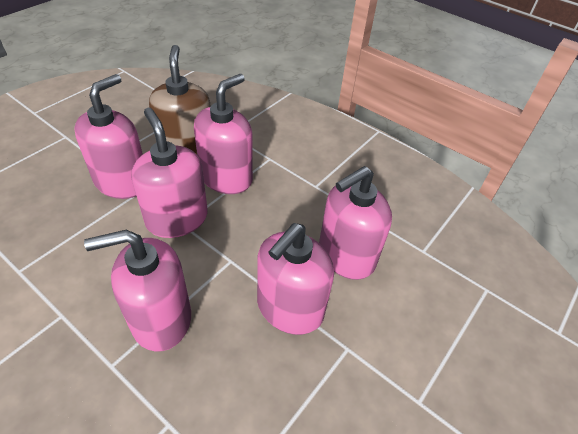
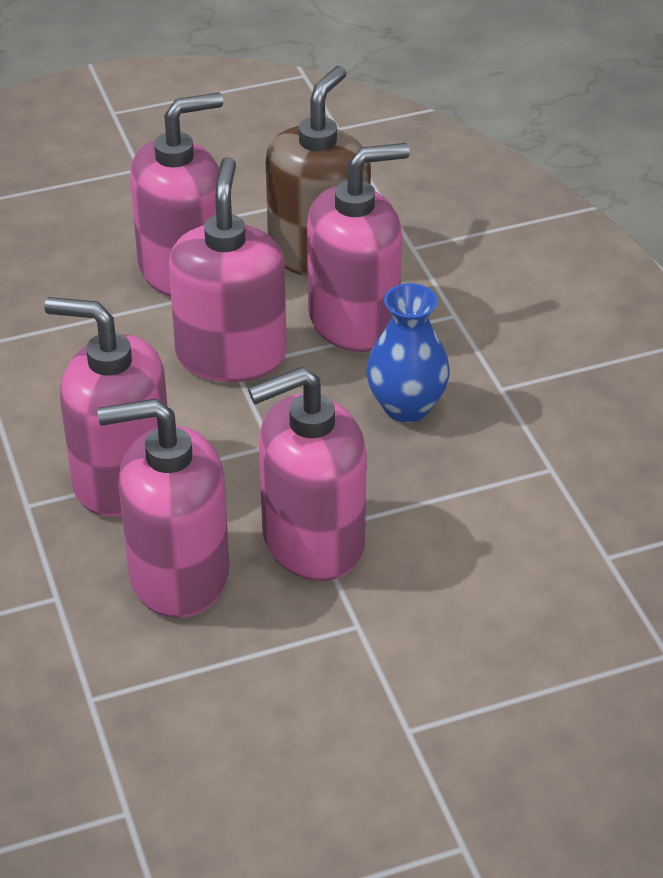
camera: 35 degrees right, 5 degrees down
pink soap dispenser [319,166,392,280] -> pink soap dispenser moved to [97,398,230,618]
none -> blue vase [366,283,450,423]

